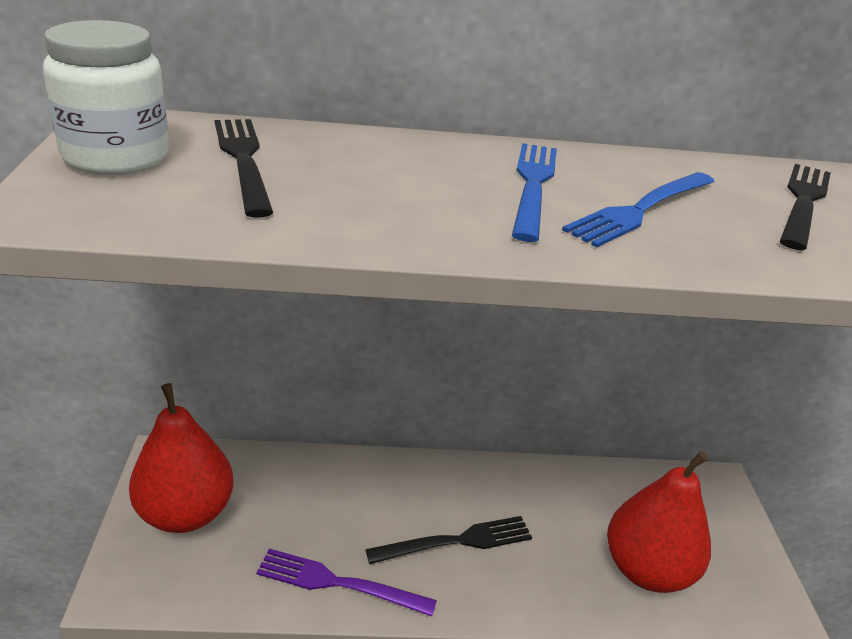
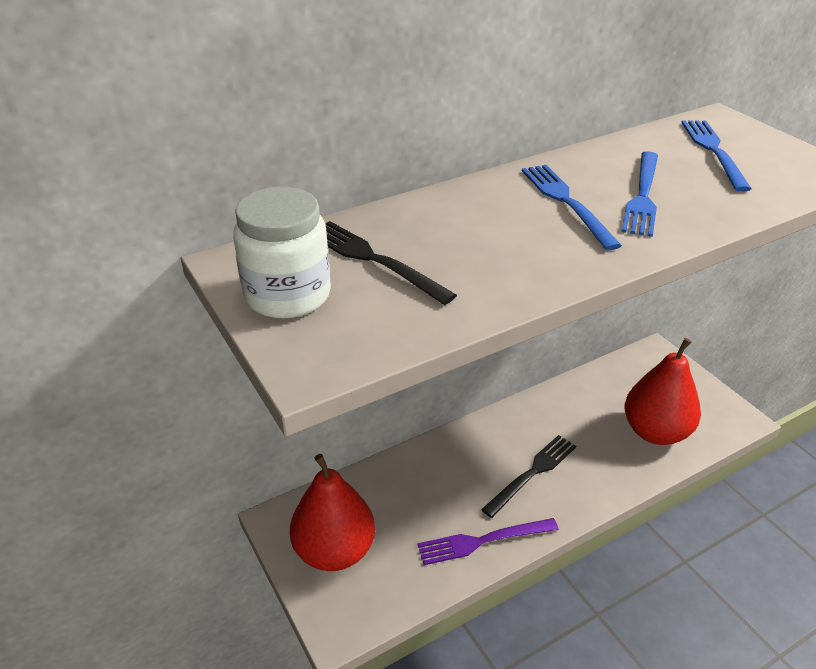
camera: 25 degrees left, 5 degrees up
black fork [780,164,831,250] -> blue fork [681,120,751,192]

